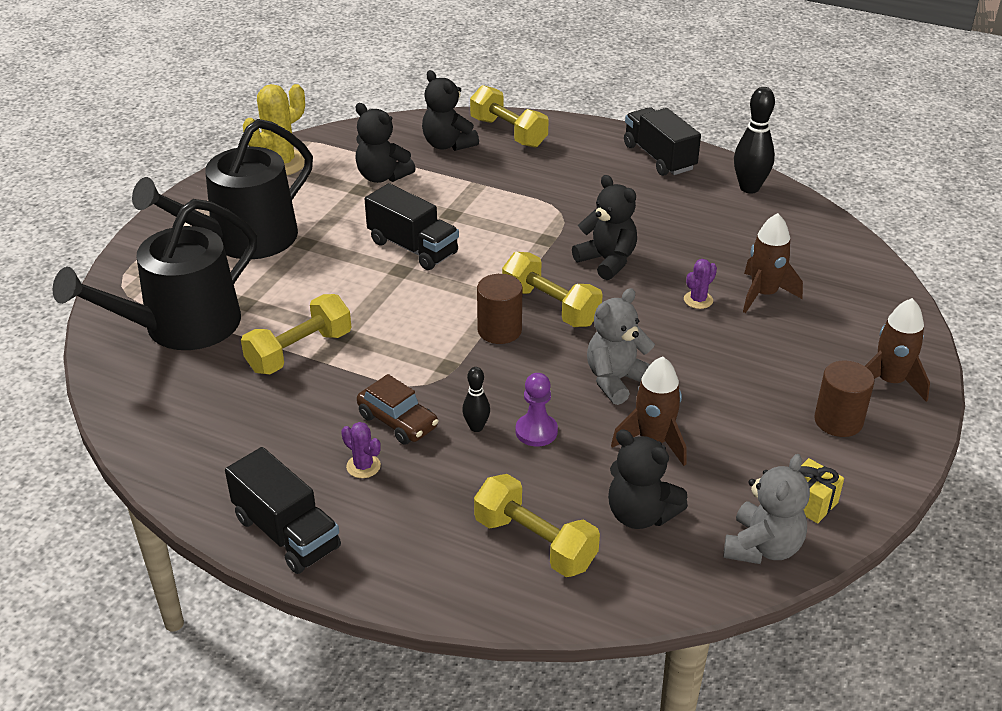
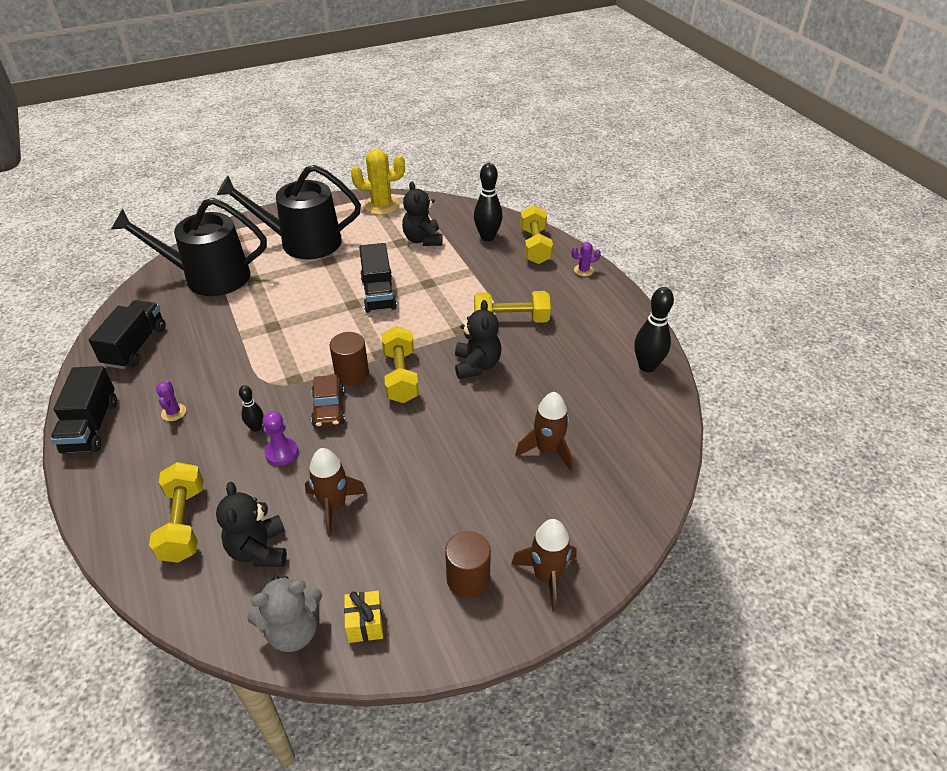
camera: 40 degrees right, 5 degrees up
yellow dumbbell [241,294,351,374] -> yellow dumbbell moved to [474,291,551,323]
brown car [357,374,438,445] -> brown car moved to [311,375,345,428]
black teddy bear [422,70,479,151] -> black bowling pin [474,163,503,241]
grey teddy bear [587,288,655,405] -> none
black truck [624,107,701,176] -> black truck moved to [89,300,165,369]
purple cactus [684,259,717,309] -> purple cactus moved to [572,242,601,276]

